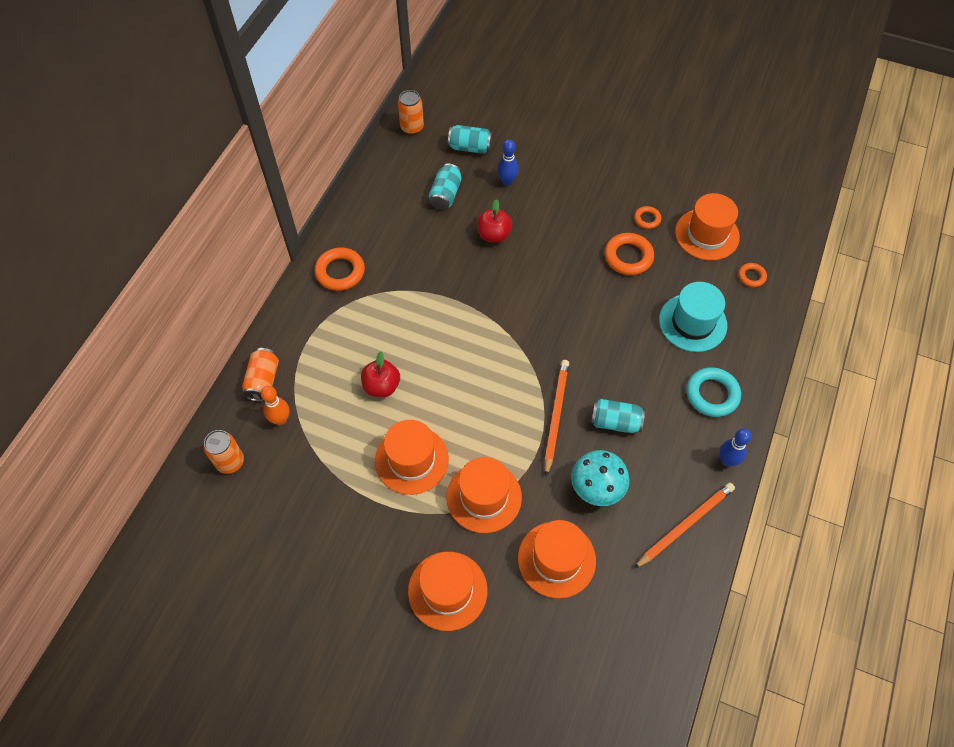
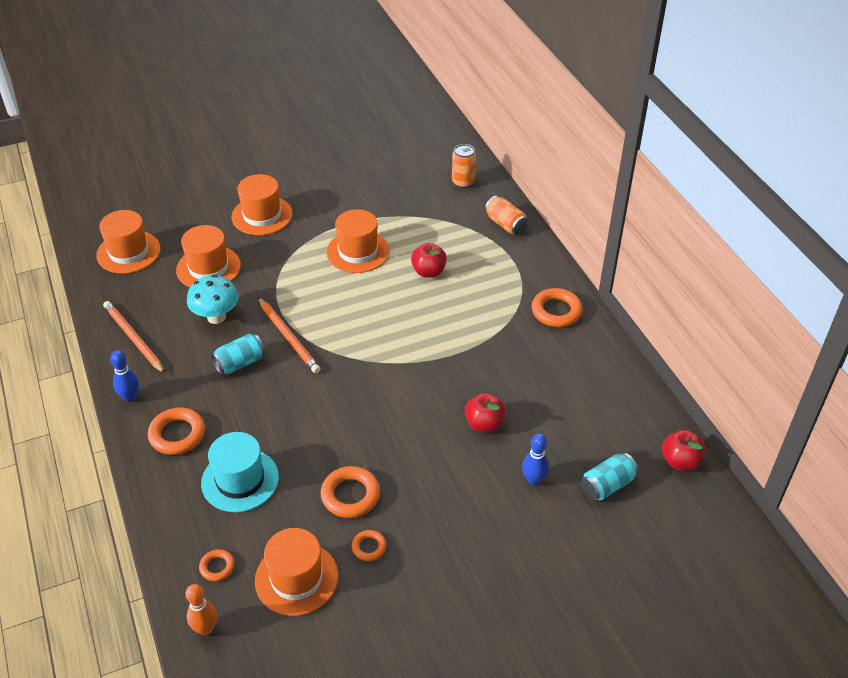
camera: 135 degrees right, 15 degrees down
orange bowling pin [261,386,289,425] -> orange bowling pin moved to [186,584,217,635]
orange can [398,90,424,135] -> red apple [662,430,705,471]
turquoise can [429,163,462,210] -> none
orange hat [446,457,522,533] -> orange hat moved to [96,210,161,274]
orange pencil [634,483,735,569] -> orange pencil turned 135 degrees clockwise [103,301,165,374]
turquoise ring [686,367,741,417] -> orange ring [148,407,205,455]

